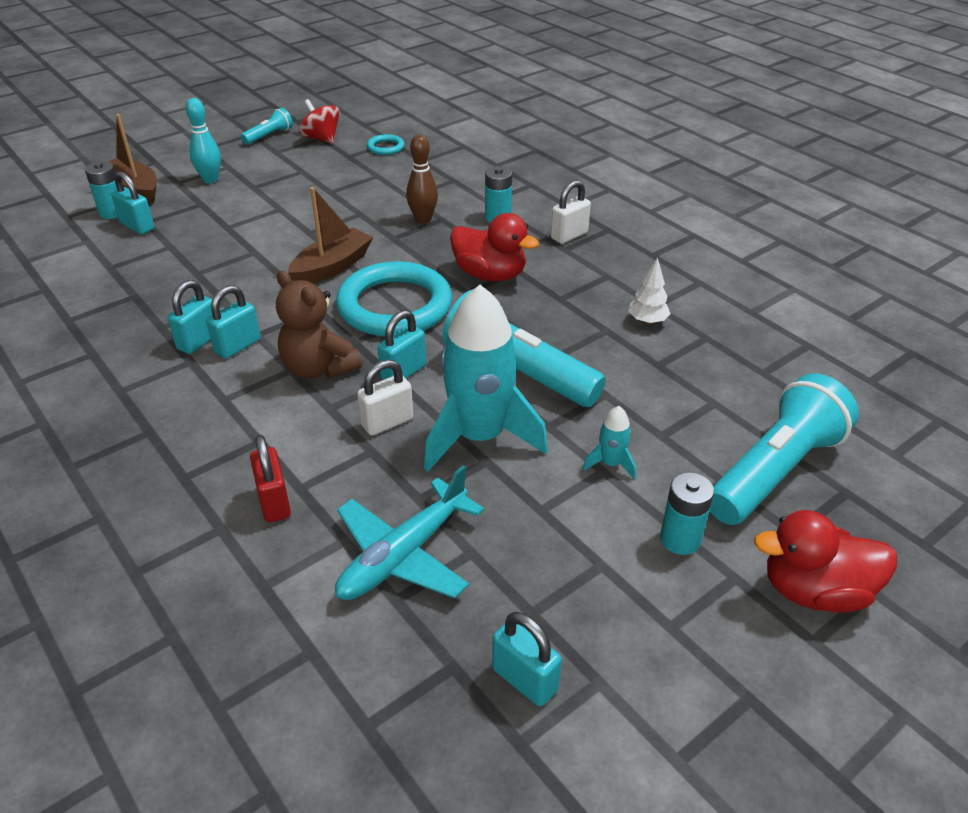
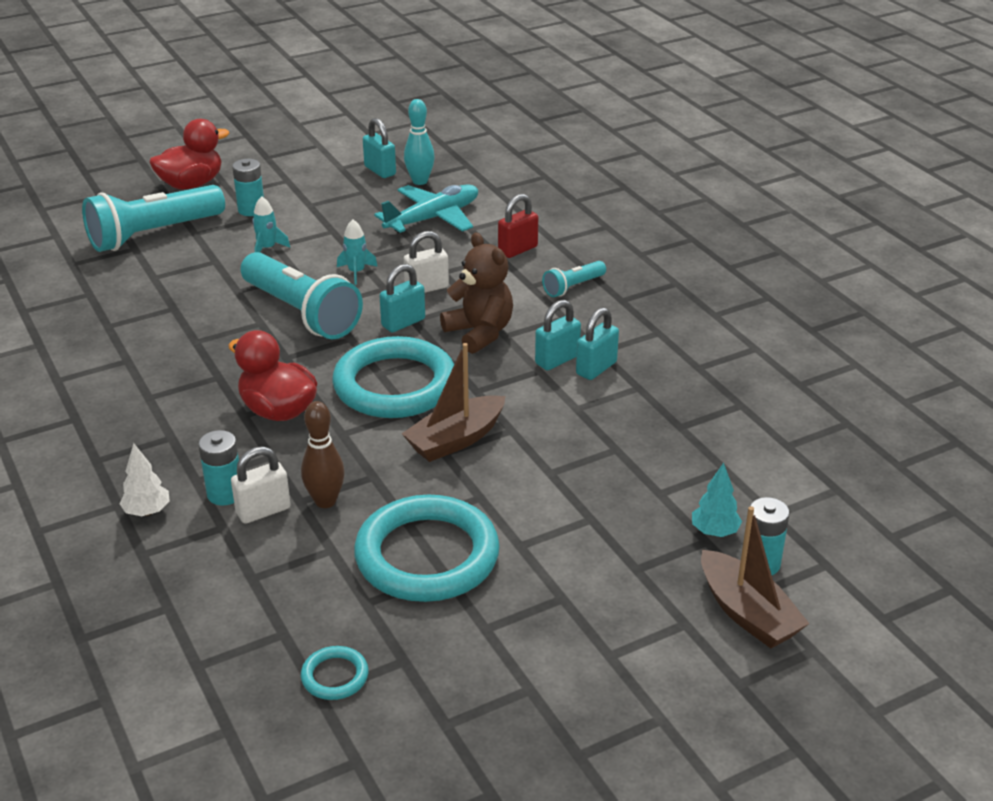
camera: 170 degrees left, 5 degrees down
turquoise padlock [111,171,154,234] -> turquoise tree [692,463,742,537]
turquoise bowling pin [186,98,221,183] -> turquoise bowling pin moved to [404,99,435,185]
turquoise flashlight [241,108,293,145] -> turquoise flashlight moved to [542,261,606,297]
red padlock [250,435,291,522] -> red padlock turned 60 degrees clockwise [498,194,538,258]
red spinning top [299,99,340,144] -> none
turquoise rocket [424,285,548,472] -> turquoise rocket [337,220,378,285], size x0.42
white padlock [551,180,591,244] -> white padlock moved to [231,446,291,524]
white tree [628,257,671,325] -> white tree moved to [119,443,170,516]
red duck [754,510,897,613] -> red duck turned 45 degrees counterclockwise [149,119,229,190]
none -> turquoise ring [354,495,500,602]

